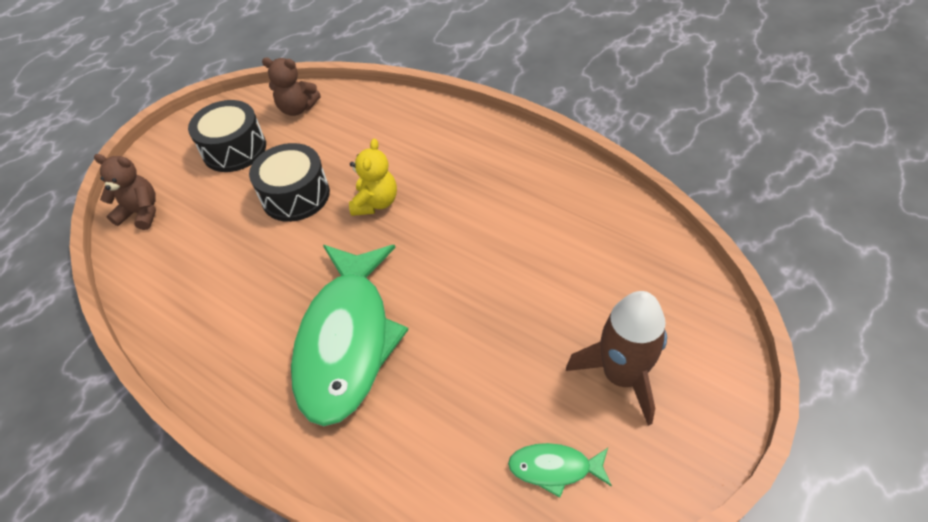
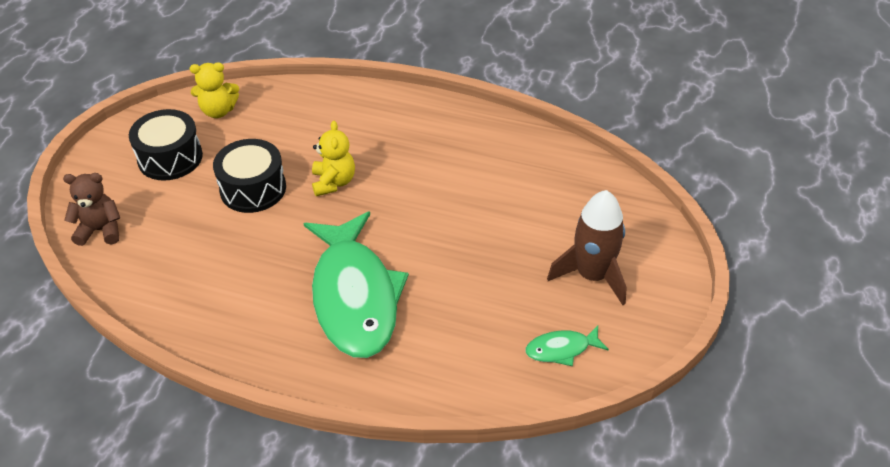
camera: 20 degrees left, 5 degrees down
brown teddy bear [262,58,321,116] -> yellow teddy bear [190,62,239,118]

